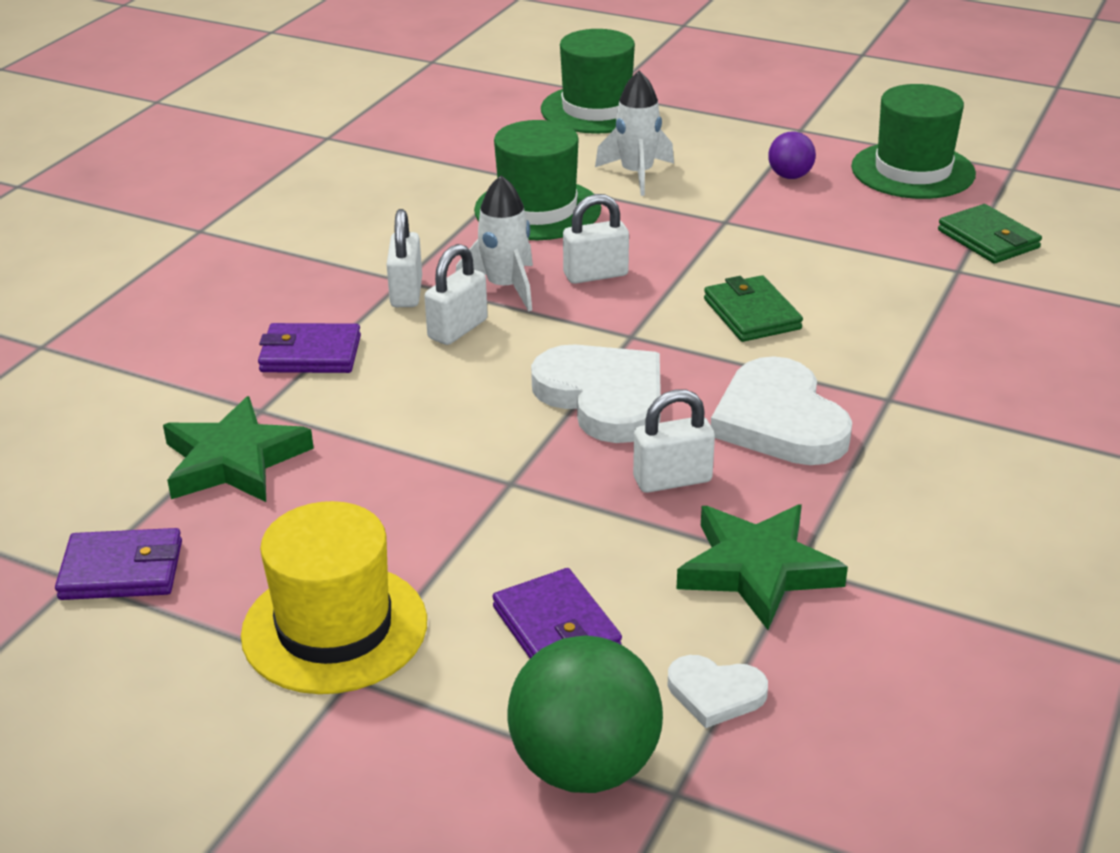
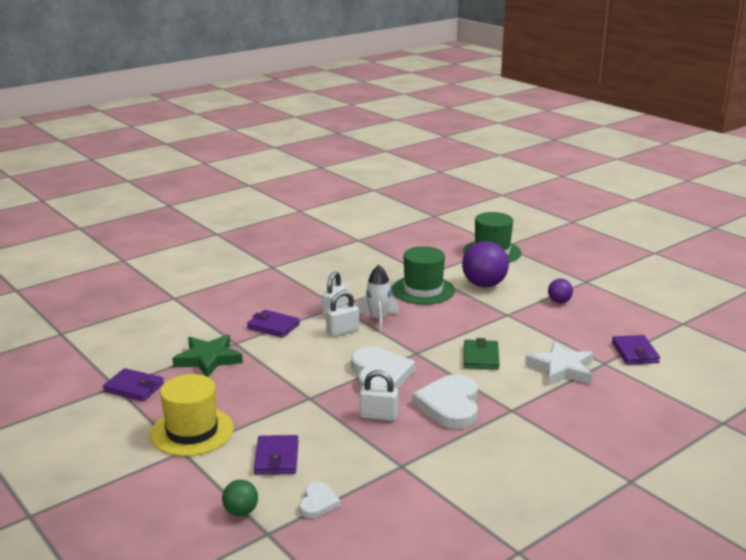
camera: 25 degrees right, 10 degrees down
green ball [508,635,663,793] -> green ball [222,480,258,516], size x0.52
white padlock [563,194,629,284] -> none
white rocket [595,71,674,196] -> purple ball [462,241,509,287]
white heart [668,655,768,728] -> white heart turned 120 degrees counterclockwise [299,482,341,518]
green star [676,504,848,630] -> none
green hat [851,84,976,199] -> none
green wallet [938,204,1042,263] -> purple wallet [612,335,660,365]
none -> white star [525,341,593,385]

